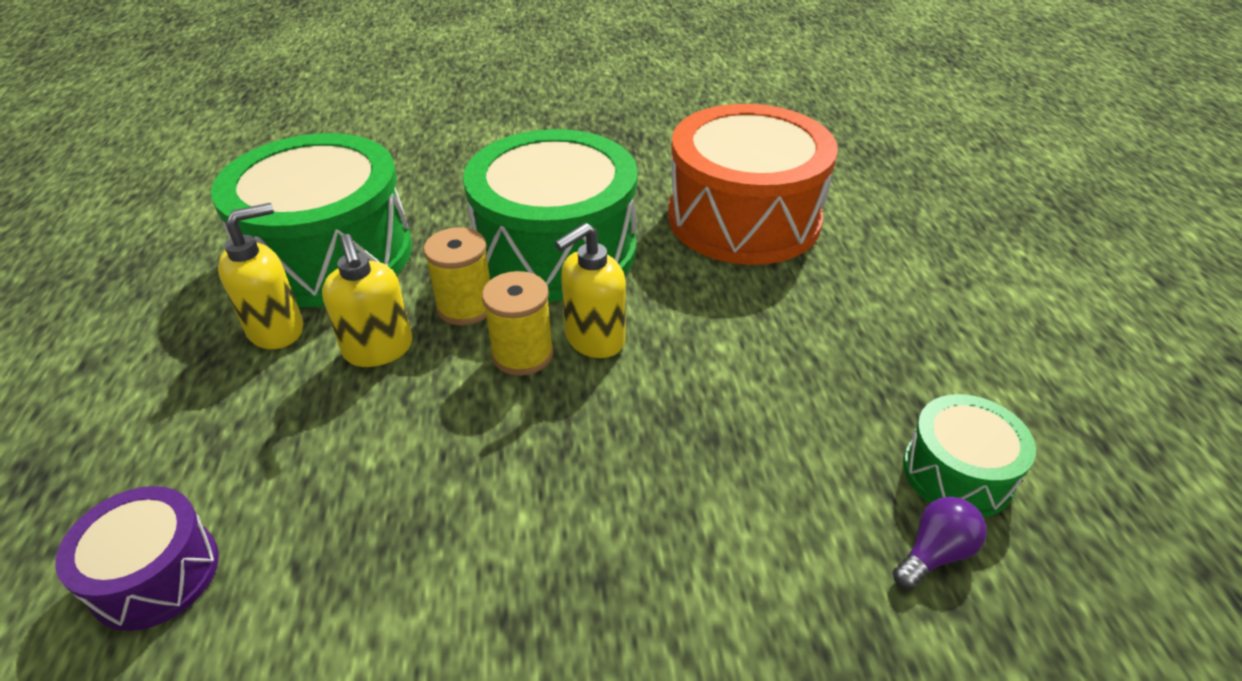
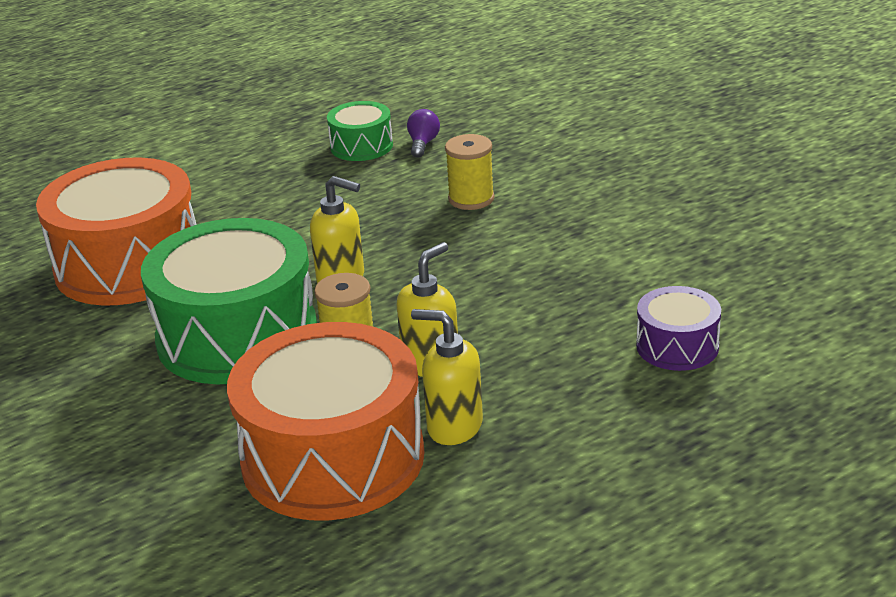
camera: 115 degrees left, 10 degrees down
green drum [211,133,412,307] -> orange drum [227,322,425,520]
yellow spool [482,271,554,376] -> yellow spool moved to [445,134,494,210]
purple light bulb [893,497,987,590] -> purple light bulb turned 75 degrees clockwise [407,109,440,158]

